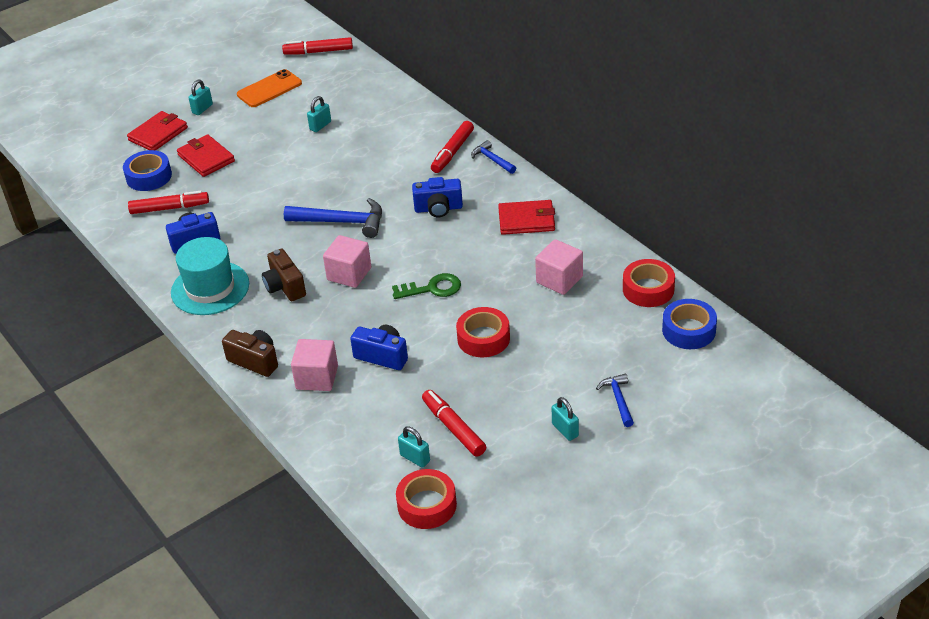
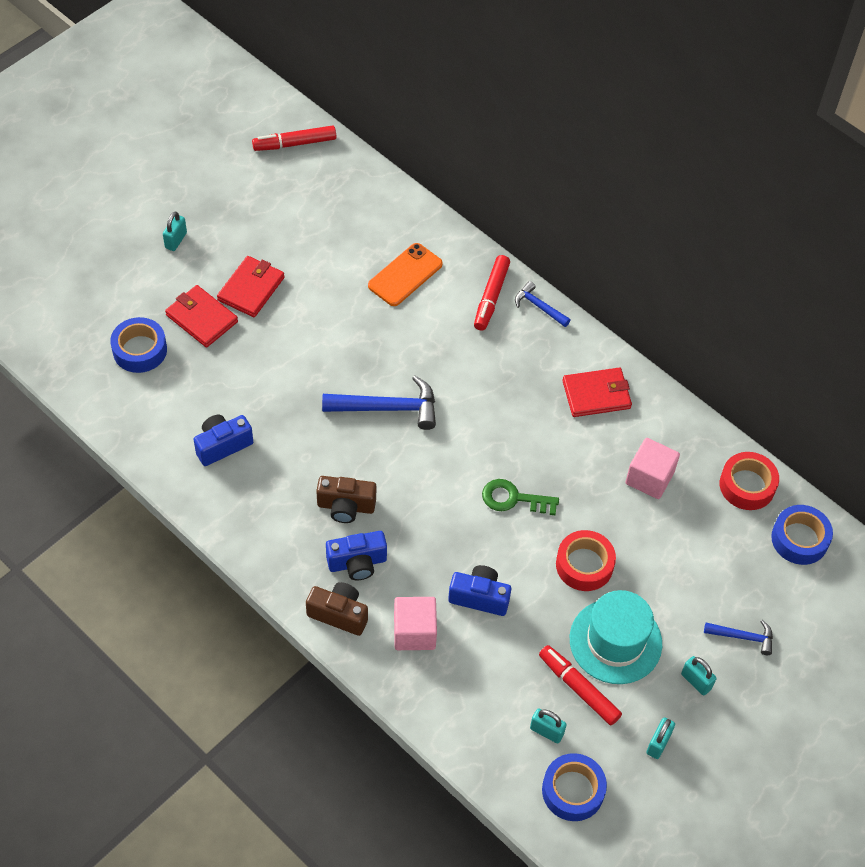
camera: 15 degrees left, 15 degrees up
red wallet [127,111,188,151] -> red wallet moved to [217,256,285,317]
red marker [128,191,209,214] -> none
turquoise hat [171,237,249,315] -> turquoise hat moved to [570,590,662,684]
orange phone [237,69,302,107] -> orange phone moved to [368,243,443,306]
brown camera [262,249,306,301] -> brown camera turned 45 degrees counterclockwise [316,476,376,523]
turquoise padlock [307,96,331,132] -> turquoise padlock moved to [646,717,675,759]
pink cube [323,235,371,288] -> none
green key [392,273,461,299] -> green key turned 150 degrees counterclockwise [482,479,559,515]
red tape [396,469,457,529] -> blue tape [542,753,607,821]
blue camera [412,177,463,217] -> blue camera moved to [326,531,387,580]
blue hammer [596,374,634,427] -> blue hammer turned 120 degrees clockwise [704,620,773,655]

